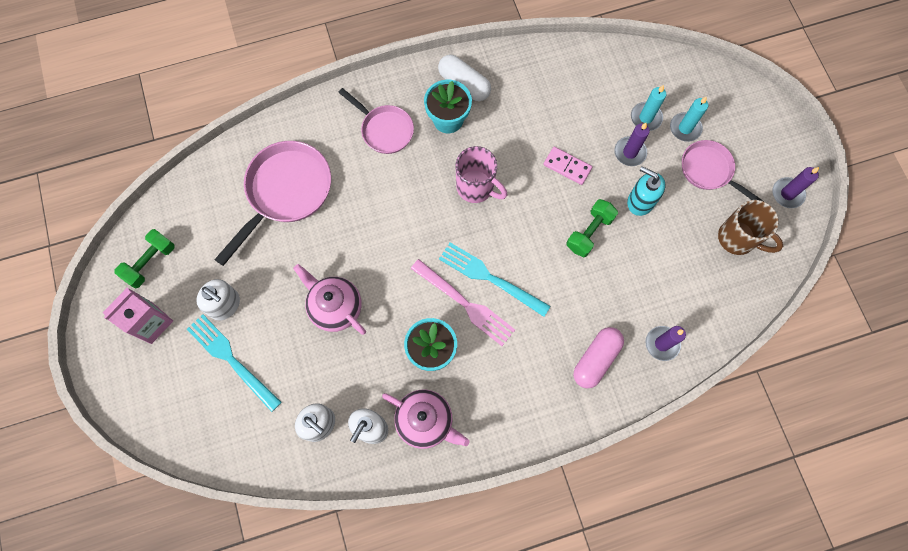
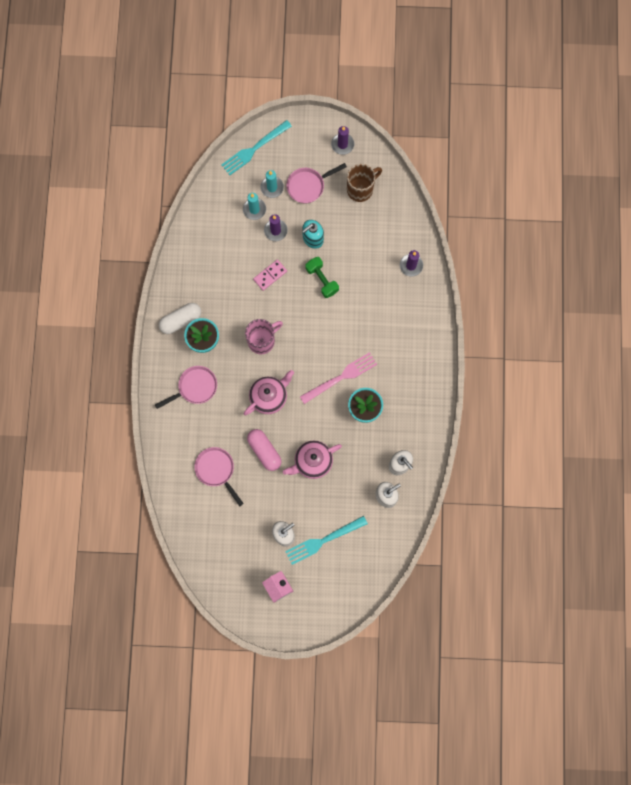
camera: 70 degrees left, 5 degrees up
green dumbbell [114,229,175,288] -> none
pink pan [214,141,331,266] -> pink pan [194,447,244,506], size x0.62
pink teapot [382,389,469,449] -> pink teapot moved to [244,370,294,415]
turquoise fork [439,242,550,317] -> turquoise fork moved to [221,120,292,175]
pink capsule [573,327,624,389] -> pink capsule moved to [247,429,281,471]

